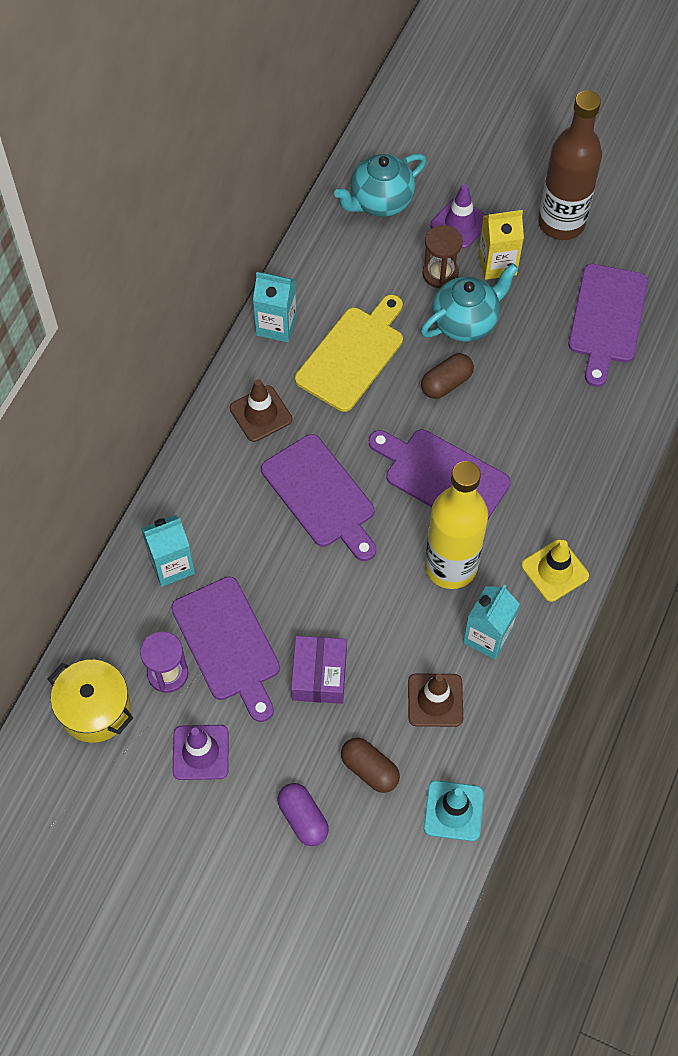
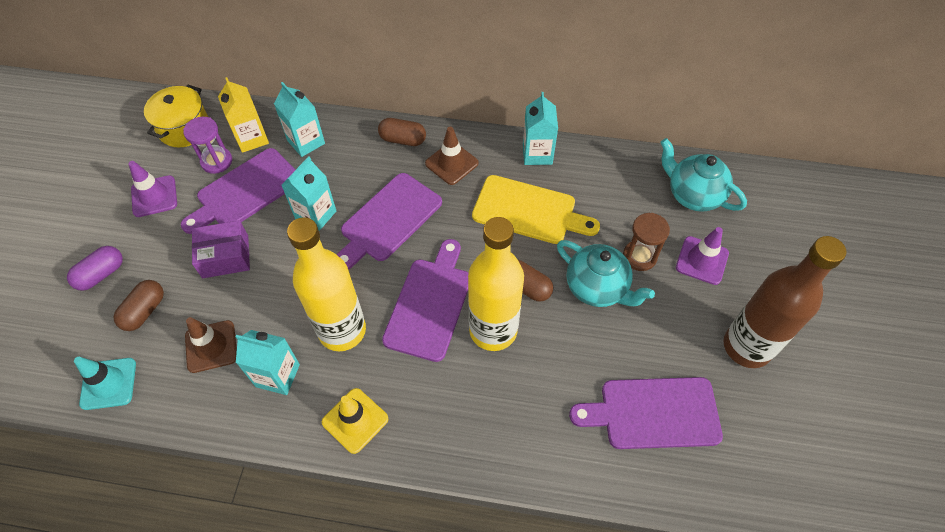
camera: 75 degrees right, 5 degrees down
yellow carton [478,210,524,280] -> yellow carton moved to [218,77,269,153]
none -> turquoise carton [281,156,336,231]
none -> brown capsule [378,118,426,146]
none -> yellow bottle [468,217,524,351]

